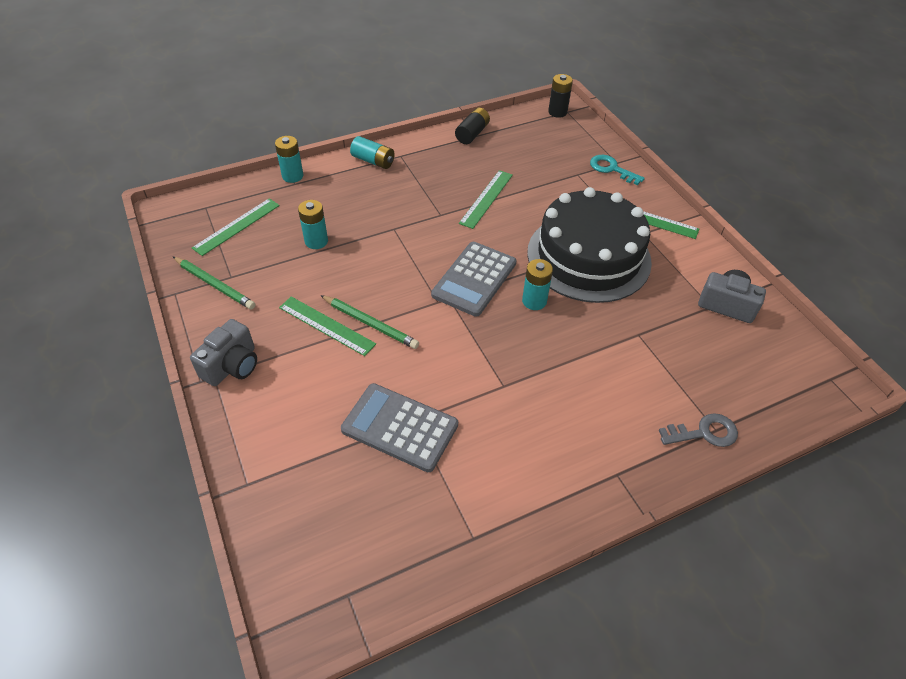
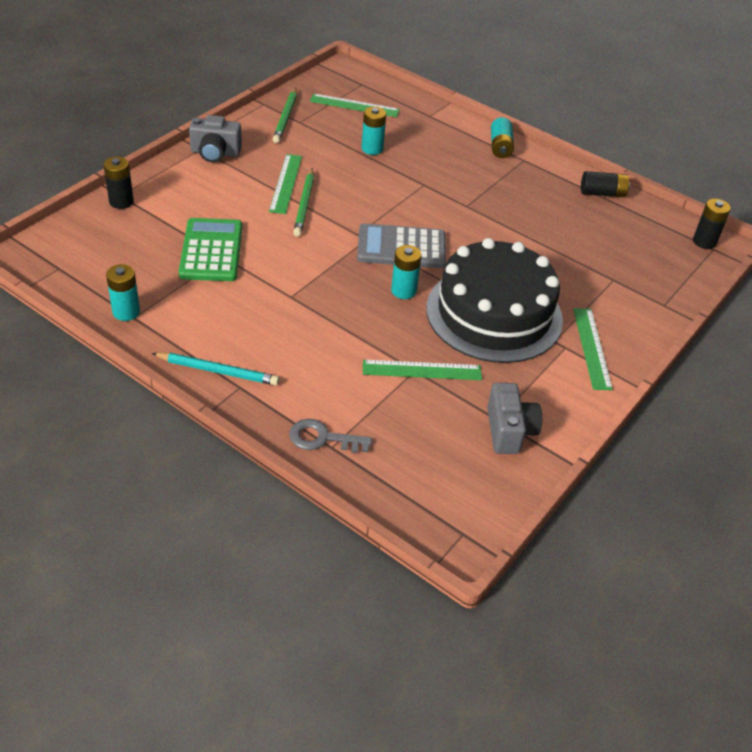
camera: 60 degrees right, 5 degrees down
turquoise battery [275,136,304,183] -> turquoise battery moved to [106,264,140,321]
grey calculator [341,383,458,472] -> green calculator [179,218,243,281]
green ruler [459,170,513,229] -> green ruler moved to [363,360,482,380]
turquoise key [590,155,645,185] -> none
grey key [659,413,738,447] -> grey key turned 135 degrees clockwise [289,419,372,453]
none -> black battery [103,157,134,209]
none -> turquoise pencil [151,353,279,385]

